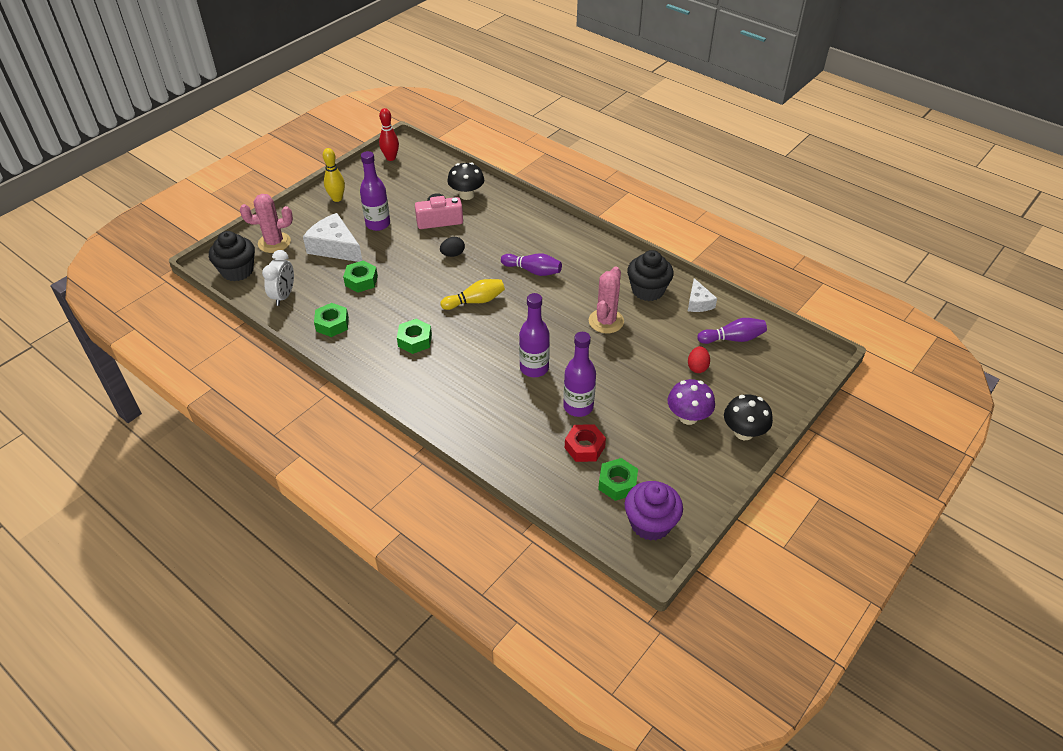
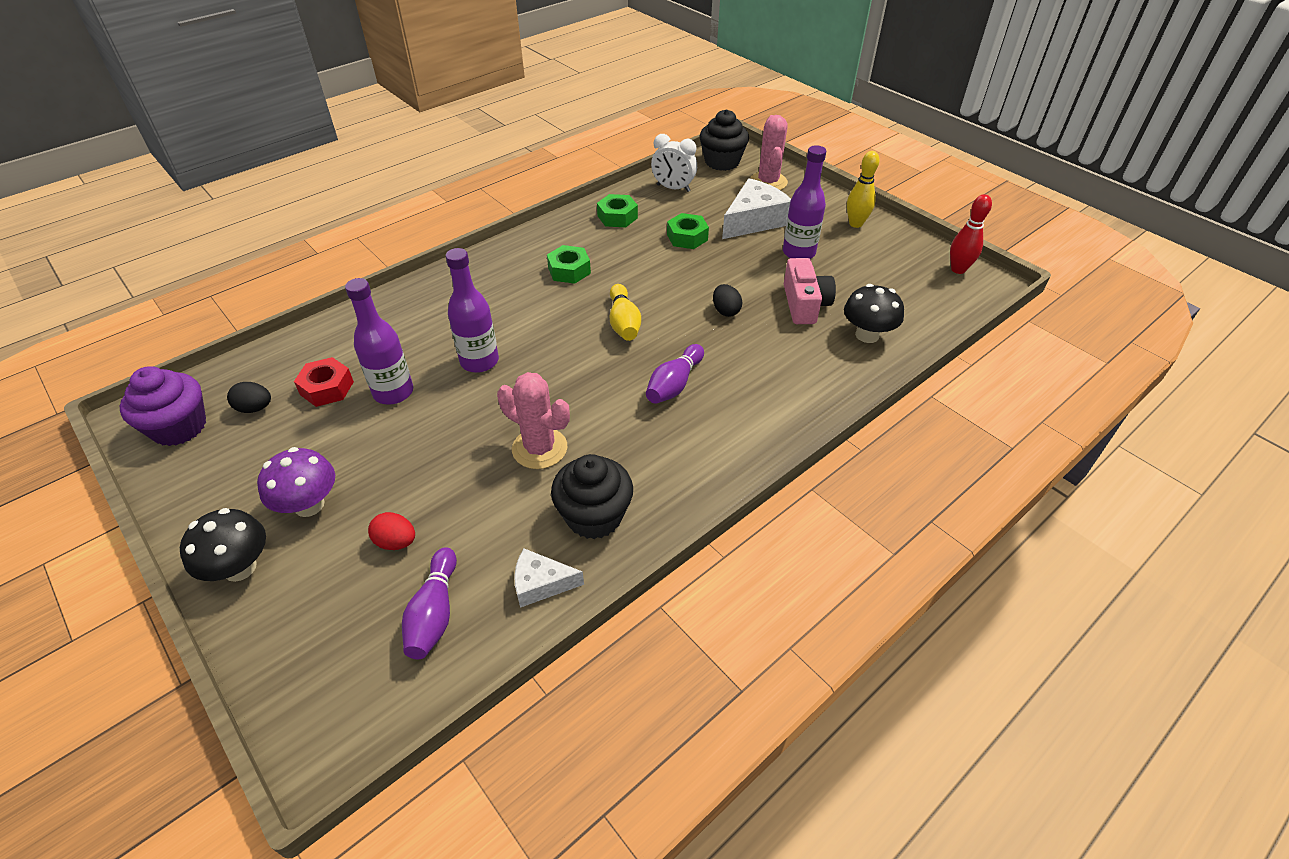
camera: 100 degrees right, 0 degrees up
green nut [598,458,638,501] -> black egg [227,382,271,413]

